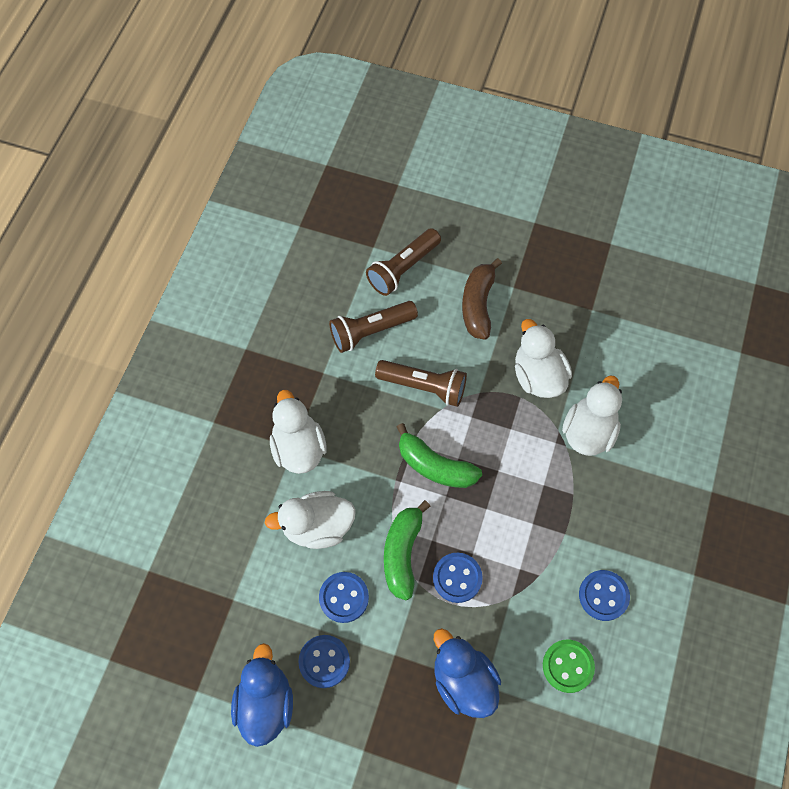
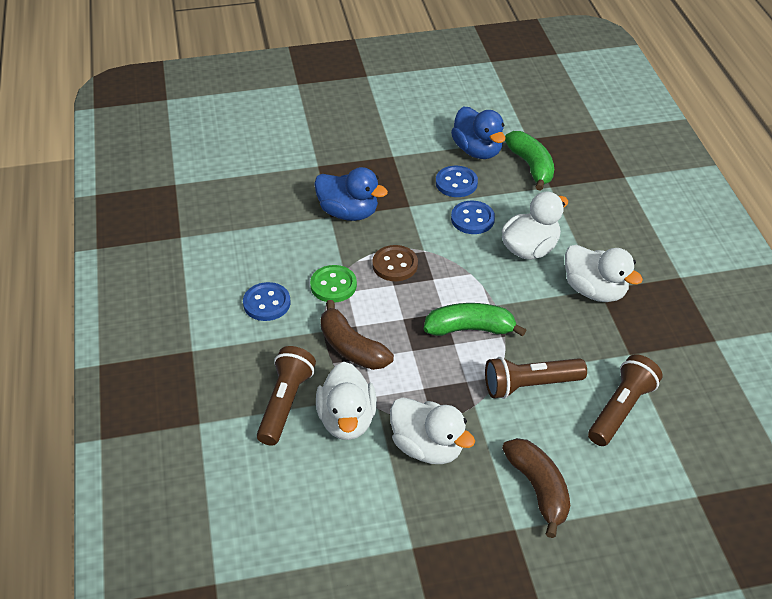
camera: 150 degrees right, 20 degrees down
brown flashlight [366,228,441,296] -> brown flashlight moved to [257,346,316,446]
green banana [384,500,430,600] -> green banana moved to [505,131,554,191]
blue button [433,553,483,603] -> brown button [372,245,418,281]
green button [543,640,595,693] -> green button moved to [310,265,357,302]
none -> brown banana [320,300,394,370]

